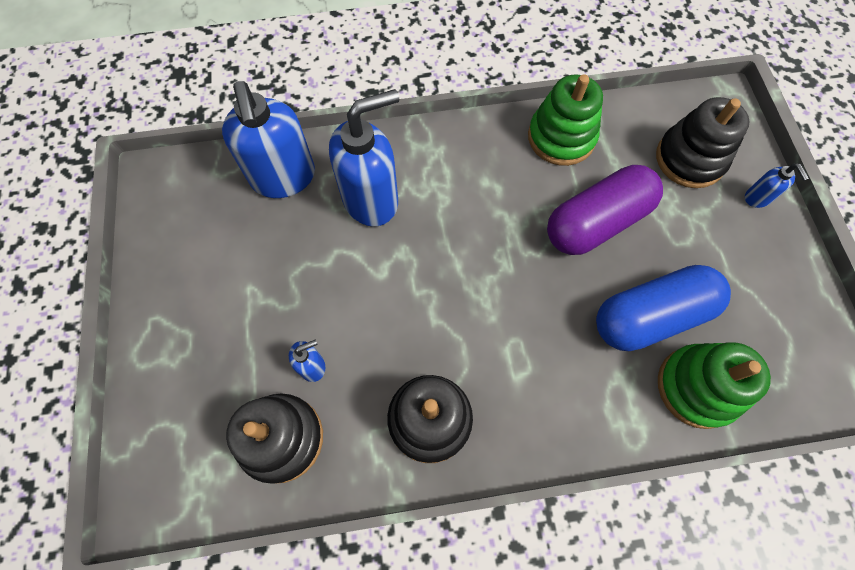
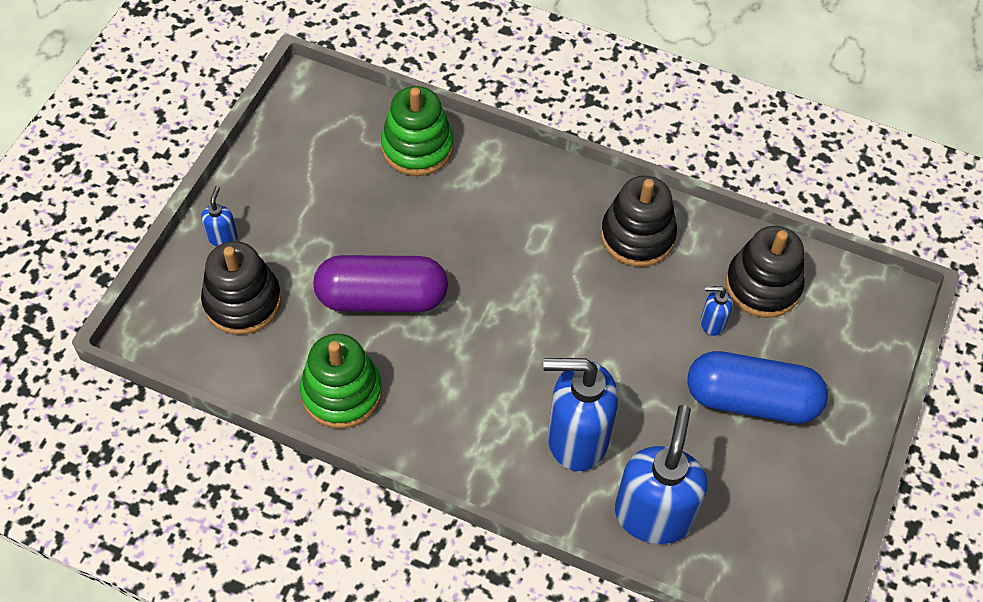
camera: 150 degrees left, 10 degrees down
blue capsule [596,265,731,351] -> blue capsule moved to [687,351,828,423]

